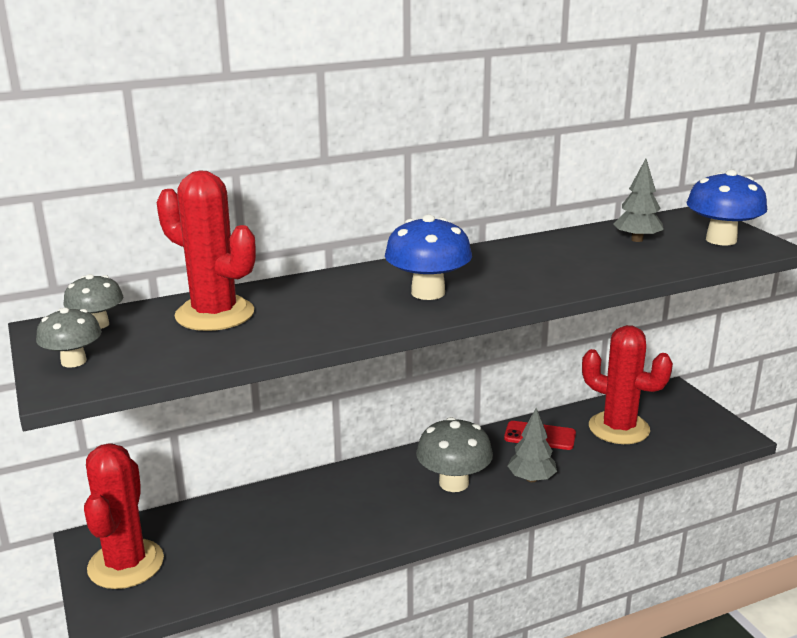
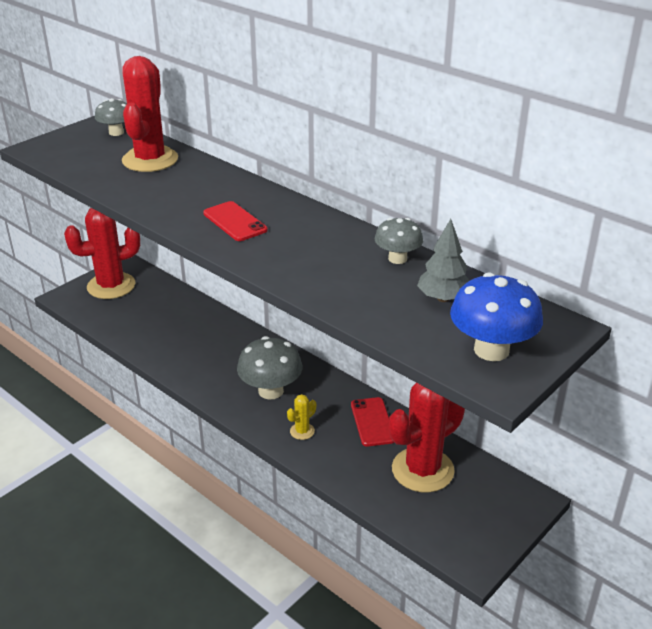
camera: 65 degrees right, 10 degrees up
grey mushroom [36,308,102,368] -> grey mushroom moved to [375,218,423,264]
blue mushroom [385,214,472,300] -> red phone [203,201,268,241]
grey tree [508,408,557,482] -> yellow cactus [287,394,316,440]
red cactus [582,325,673,444] -> red cactus turned 45 degrees clockwise [389,383,465,493]

